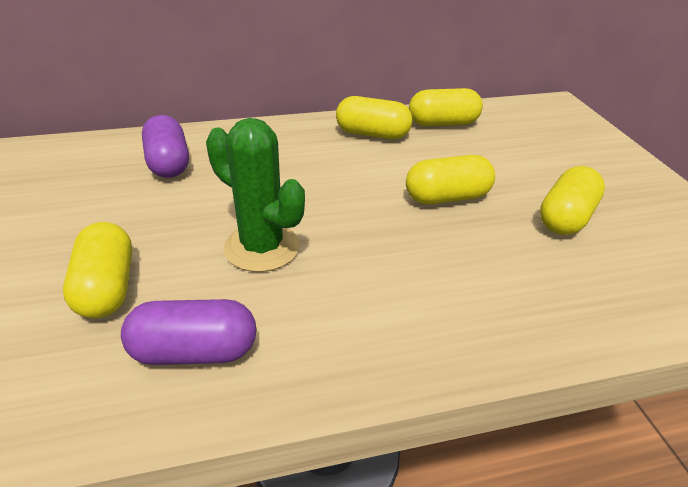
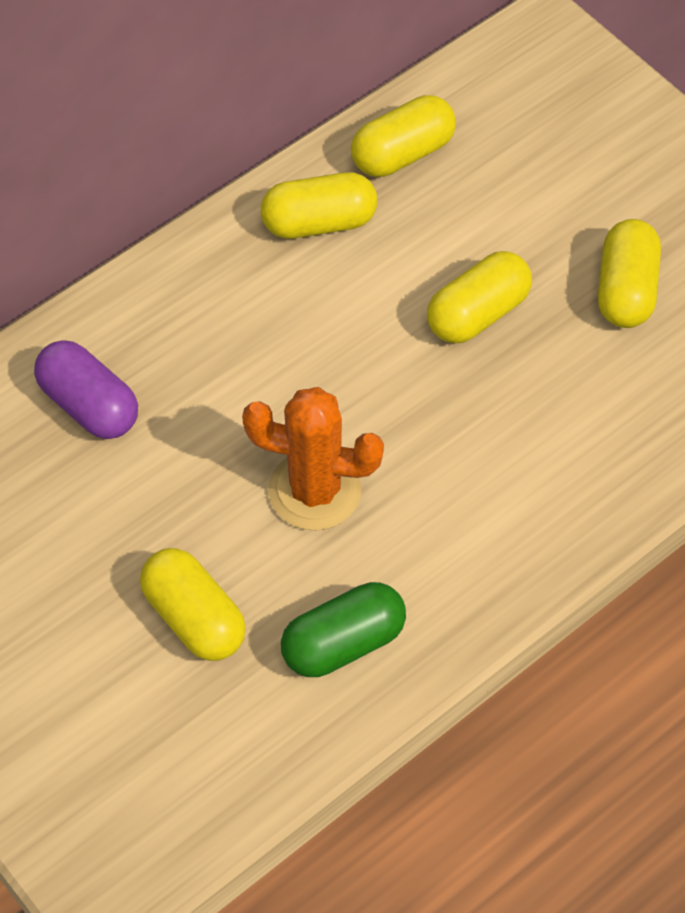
camera: 25 degrees left, 20 degrees up
purple capsule [121,299,256,365] -> green capsule [281,582,406,677]
green cactus [206,118,305,272] -> orange cactus [242,387,384,530]

